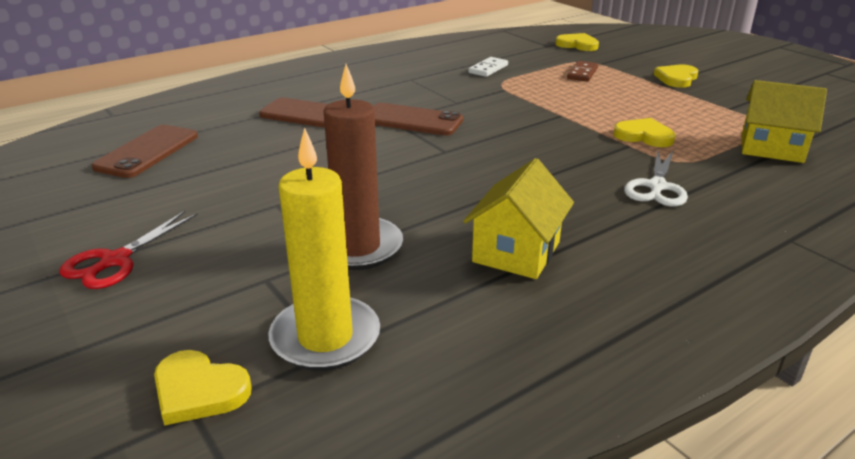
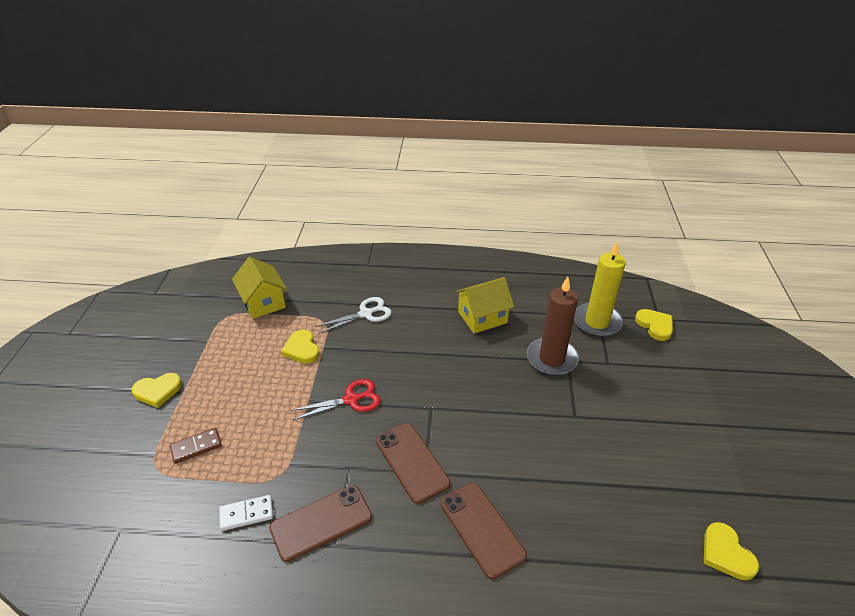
camera: 140 degrees left, 10 degrees up
red scissors [59,211,198,289] -> red scissors moved to [290,379,381,420]
brown phone [91,125,198,178] -> brown phone moved to [269,485,372,562]
yellow heart [555,33,599,51] -> yellow heart moved to [704,522,759,580]

